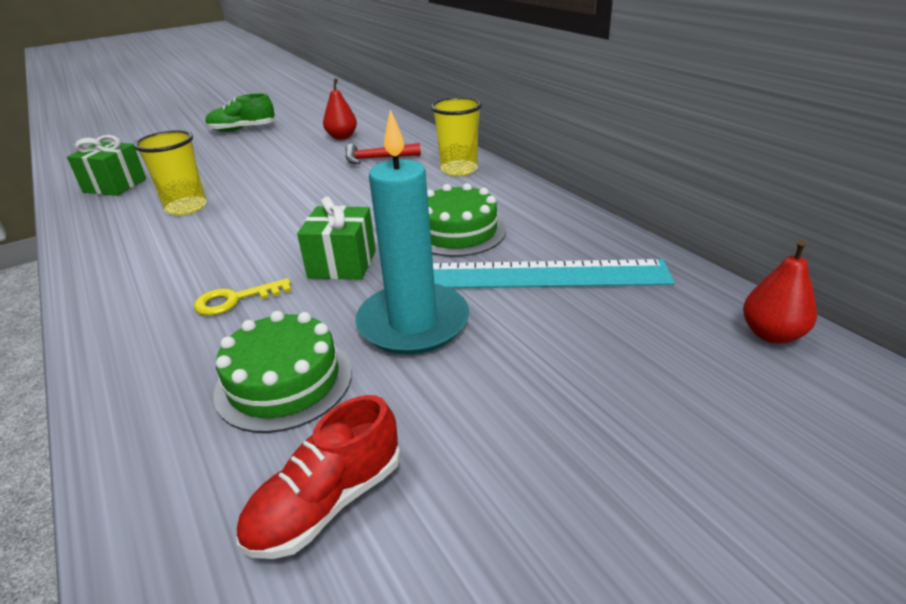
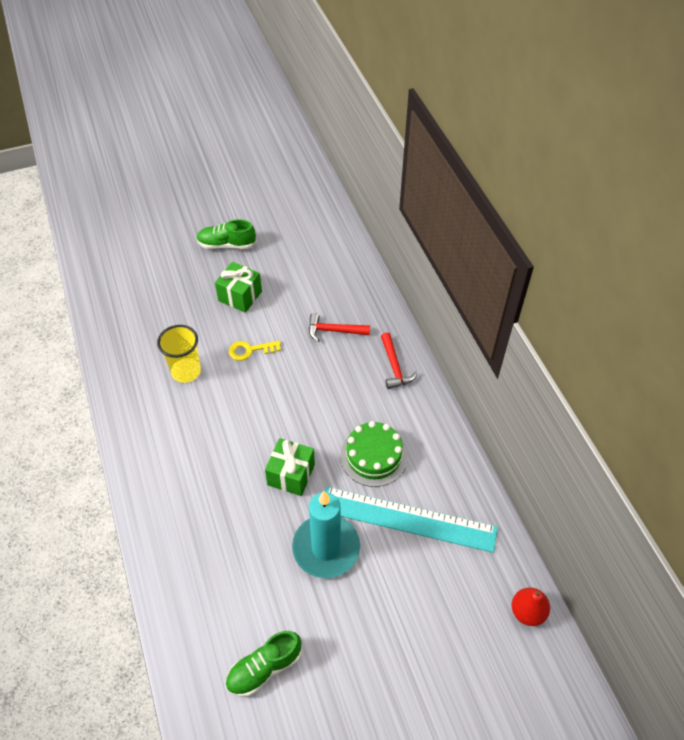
camera: 10 degrees right, 20 degrees up
green gift [67,135,146,196] -> green gift moved to [215,262,262,313]
yellow key [194,278,291,316] -> yellow key moved to [229,341,281,361]
green cake [214,311,352,433] -> none
red shoe [236,395,401,559] -> green shoe [225,631,302,697]
red pear [323,78,357,140] -> none
yellow cup [431,97,482,176] -> red hammer [381,332,418,389]

